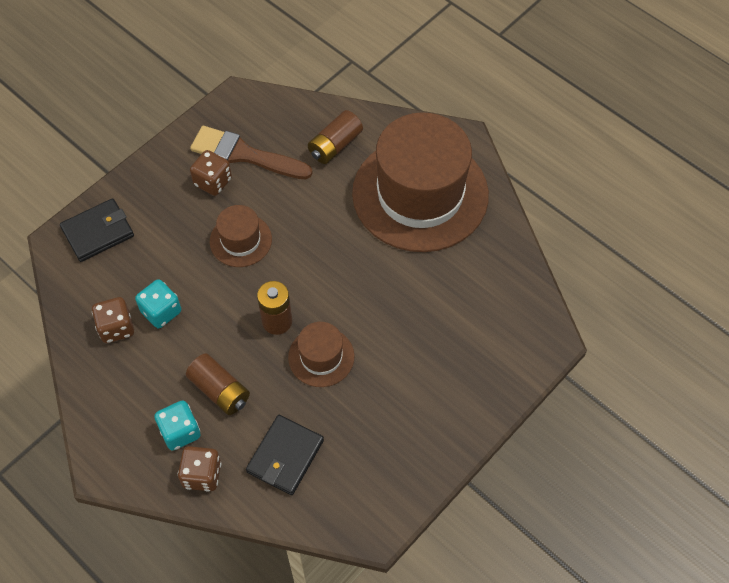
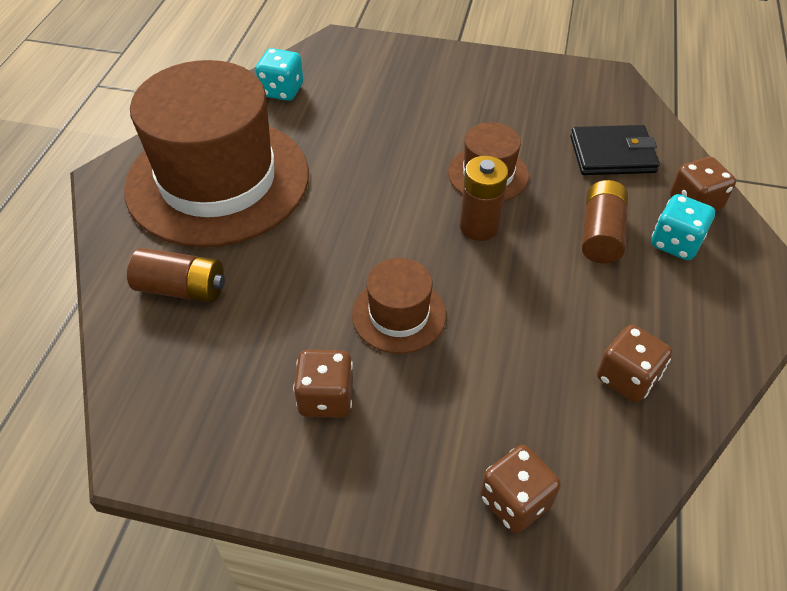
camera: 120 degrees left, 10 degrees down
black wallet [60,198,134,262] -> brown dice [480,445,561,533]
turquoise dice [135,279,181,328] -> turquoise dice moved to [256,48,303,101]
brown brush [190,126,313,179] -> none

